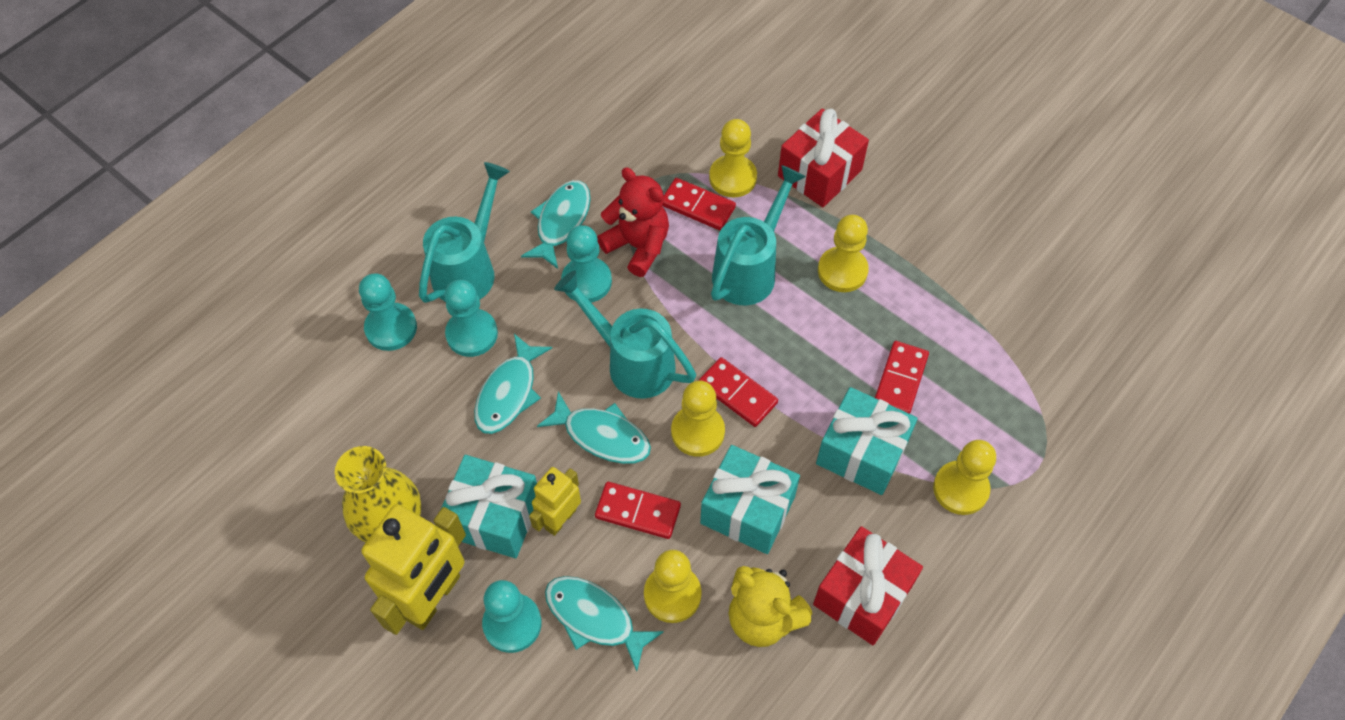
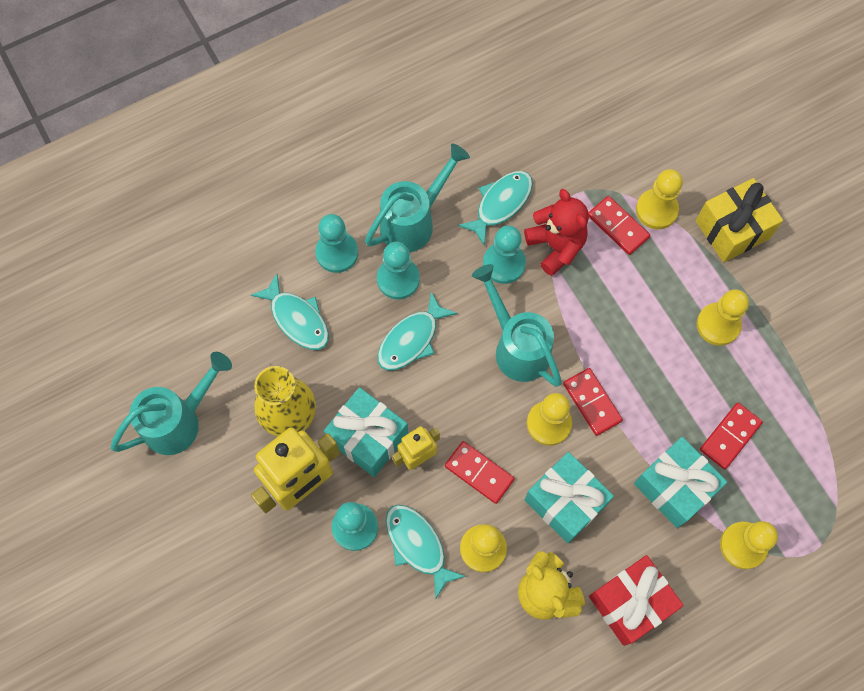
camera: 20 degrees right, 10 degrees up
turquoise fish [537,391,651,464] -> turquoise fish moved to [251,274,329,350]
turquoise watering can [711,165,806,305] -> turquoise watering can moved to [111,352,232,455]
red gift [778,108,869,207] -> yellow gift [696,178,783,262]

